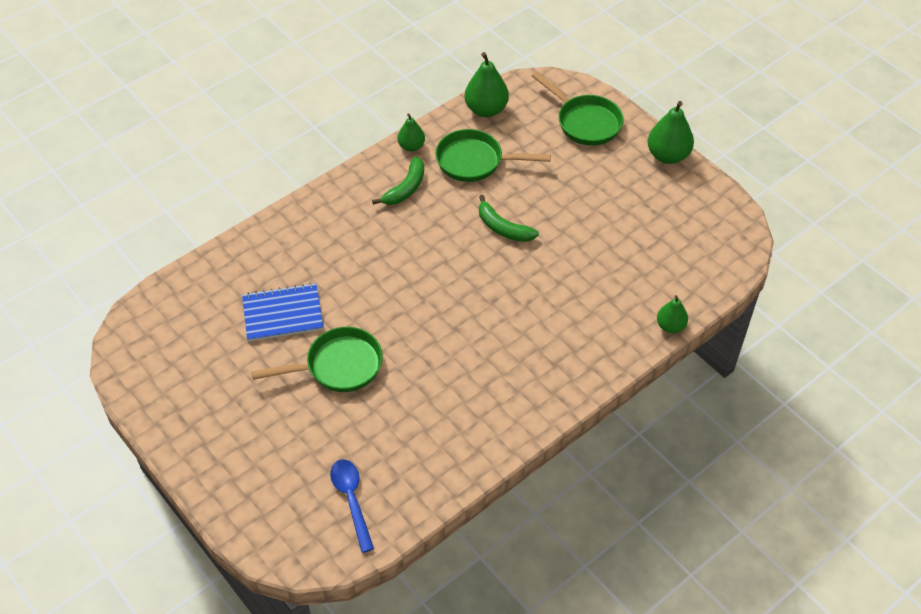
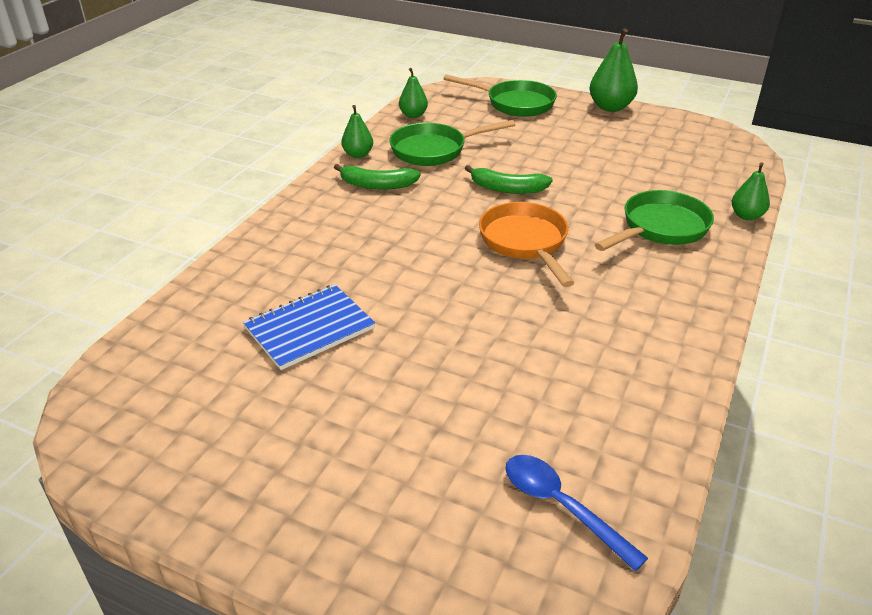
camera: 25 degrees left, 15 degrees down
green pan [251,327,383,392] -> green pan moved to [594,190,714,251]
green banana [372,156,424,205] -> green banana turned 90 degrees clockwise [334,164,421,189]
green pear [465,52,509,117] -> green pear [399,68,428,118], size x0.61
none -> orange pan [479,202,574,287]

